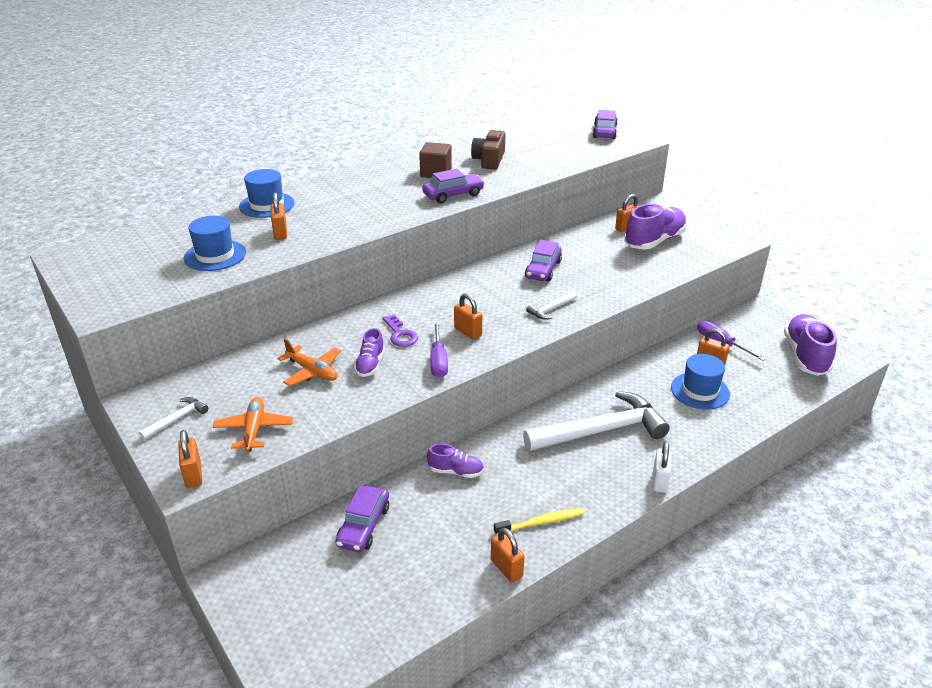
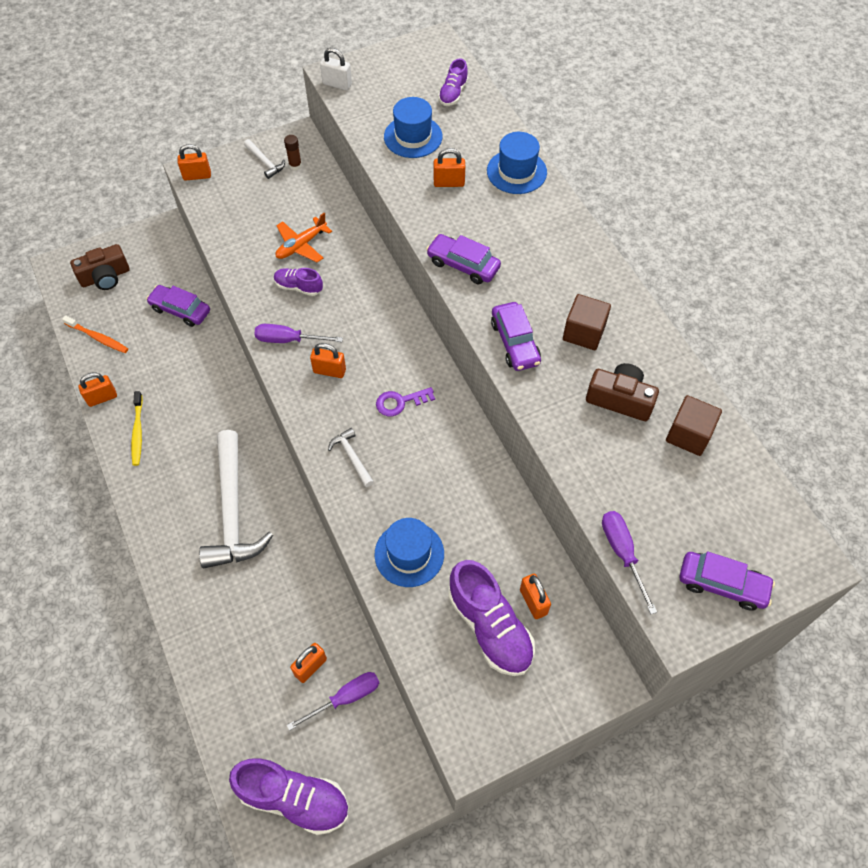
camera: 100 degrees right, 25 degrees up
orange plane [213,397,293,452] -> none
purple key [383,314,418,347] -> purple key moved to [376,387,435,416]
purple shoe [427,444,484,478] -> purple shoe moved to [438,58,468,106]
orange padlock [454,293,482,340] -> orange padlock turned 45 degrees clockwise [310,343,346,378]
purple car [525,240,562,282] -> purple car moved to [426,234,501,284]
white padlock [652,442,671,493] -> white padlock moved to [320,48,352,90]
blue hat [671,354,730,410] -> blue hat moved to [374,518,444,587]
none -> orange toothbrush [62,315,128,353]
none -> brown camera [70,244,130,290]
none -> brown glue stick [284,135,302,170]
none -> purple screwdriver [602,511,657,614]
none -> brown cube [666,395,722,456]

